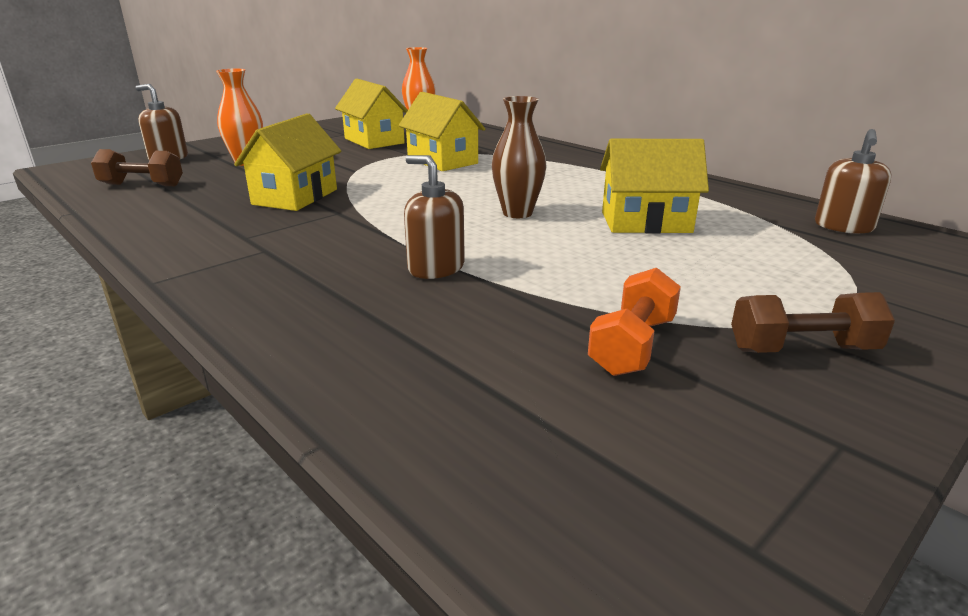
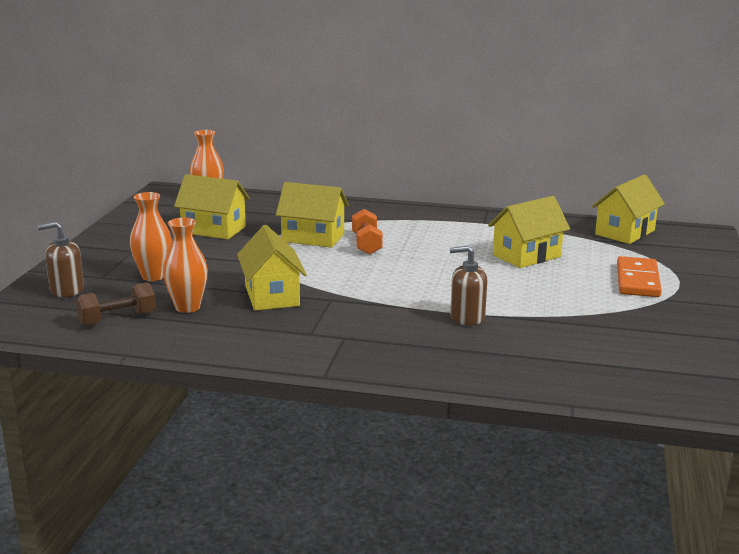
camera: 35 degrees left, 5 degrees down
brown vase [492,96,547,218] -> none
orange dumbbell [588,268,681,376] -> orange dumbbell moved to [352,209,383,255]
brown dumbbell [731,292,895,353] -> none
brown soap dispenser [815,129,891,234] -> yellow house [592,174,665,244]
none -> orange vase [163,218,208,313]
none -> orange domino [617,256,662,297]

